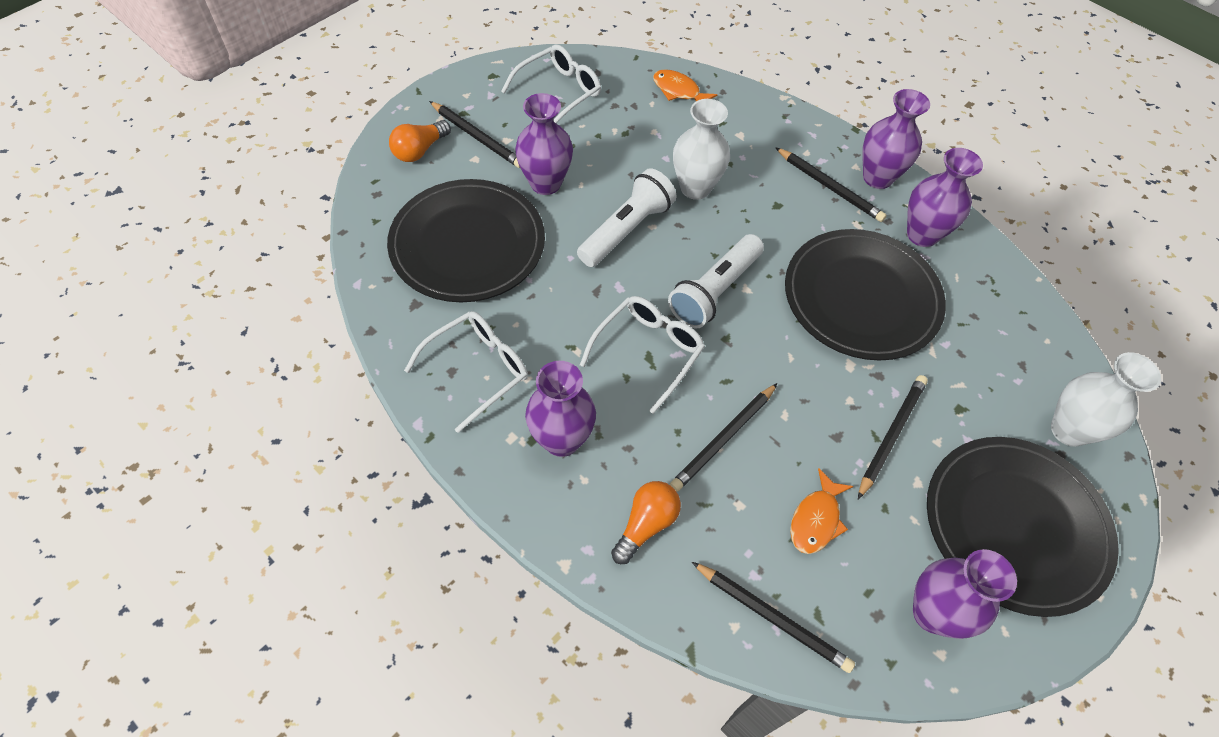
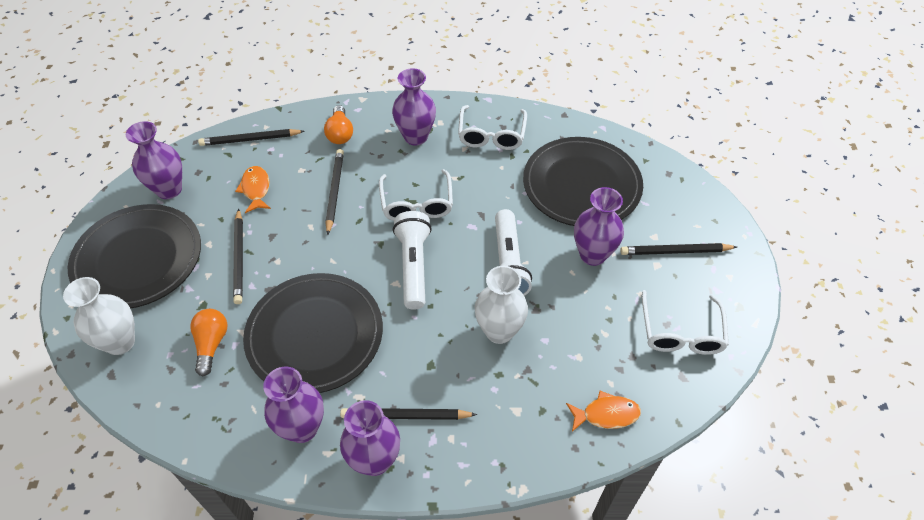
camera: 140 degrees right, 5 degrees down
orange light bulb [389,120,451,162] -> orange light bulb moved to [190,309,228,377]

